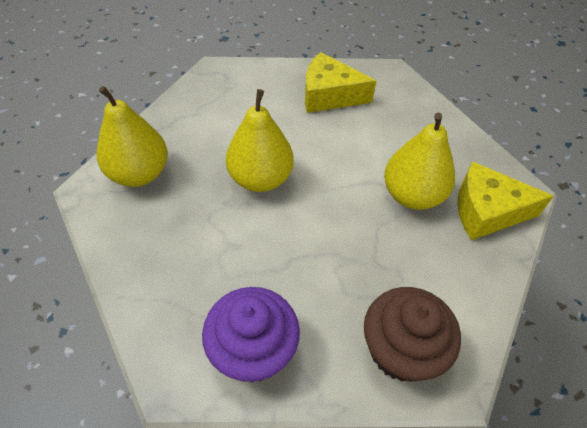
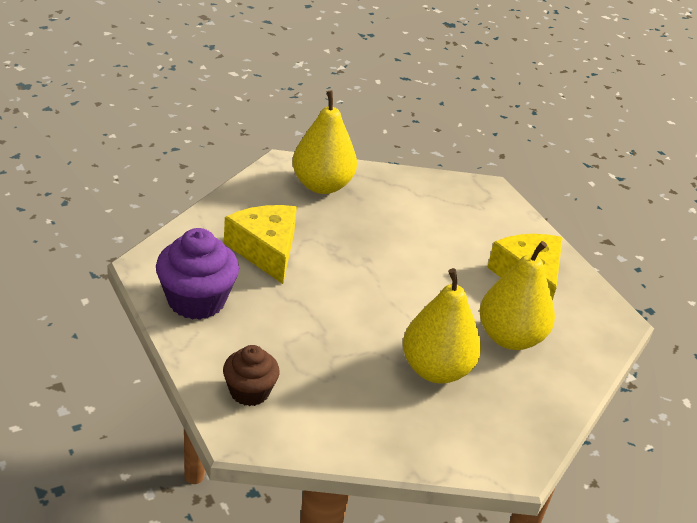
camera: 60 degrees right, 15 degrees down
yellow pear [226,89,294,192] -> yellow pear moved to [479,241,555,350]
brown cupcake [364,287,461,382] -> brown cupcake [223,345,280,406], size x0.63
yellow cheese [457,161,554,240] -> yellow cheese moved to [224,205,297,284]

